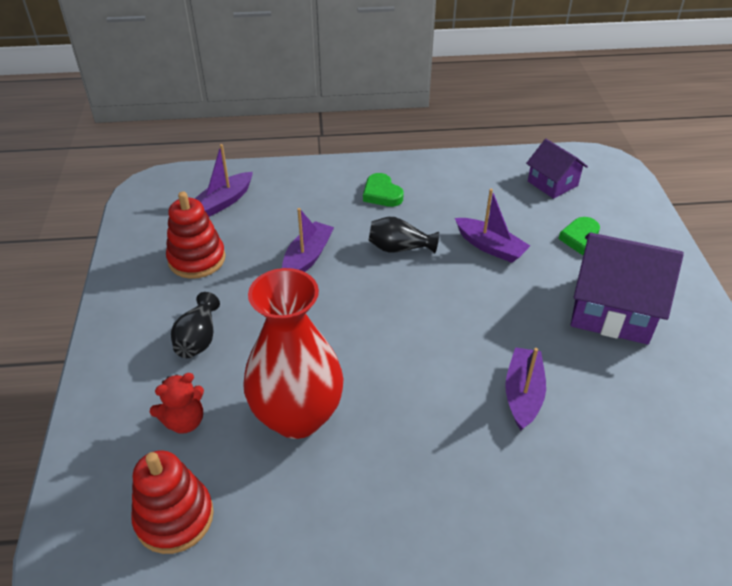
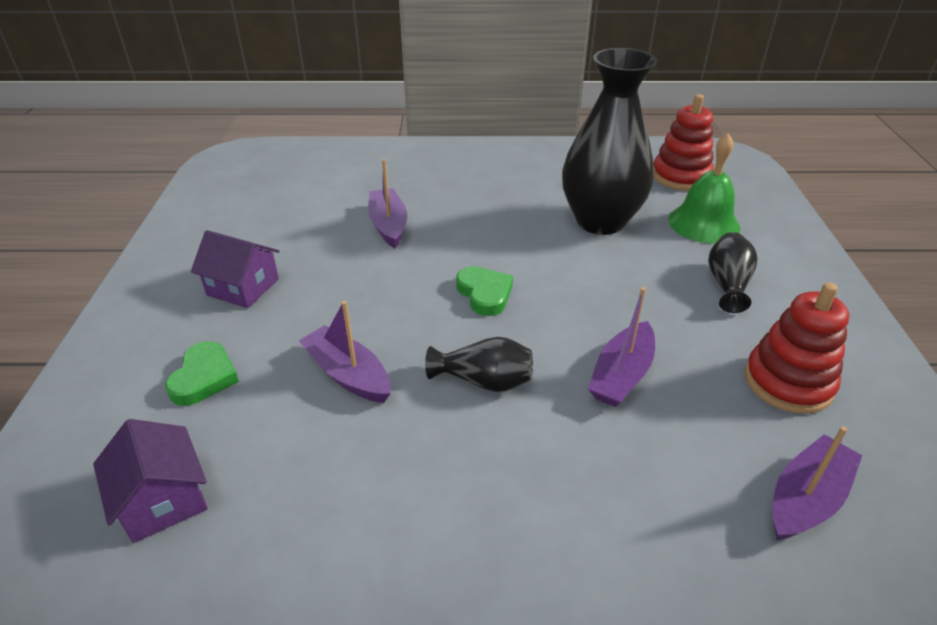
camera: 175 degrees left, 5 degrees down
red teddy bear [150,373,204,434] -> green bell [668,133,741,244]
red vase [243,268,344,439] -> black vase [562,48,657,235]
green heart [363,173,404,207] -> green heart moved to [456,266,513,316]
purple boat [505,347,546,430] -> purple boat turned 150 degrees clockwise [368,159,407,248]
purple house [571,233,684,344] -> purple house [191,230,280,308], size x0.57

